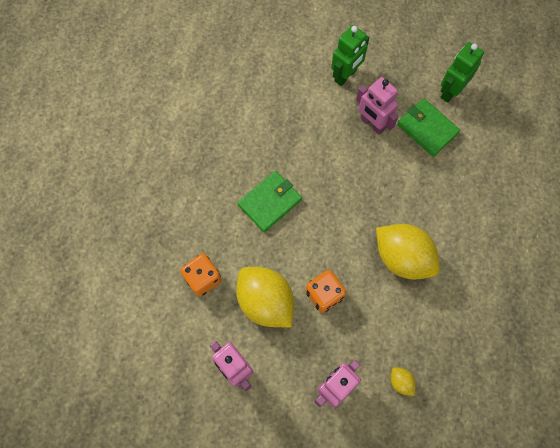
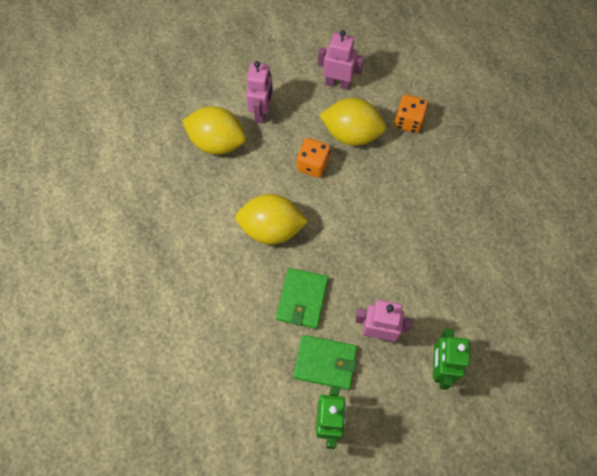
camera: 145 degrees right, 5 degrees down
green wallet [238,171,302,232] -> green wallet moved to [276,268,328,329]
yellow lemon [391,367,416,396] -> yellow lemon [182,106,246,155], size x2.36

